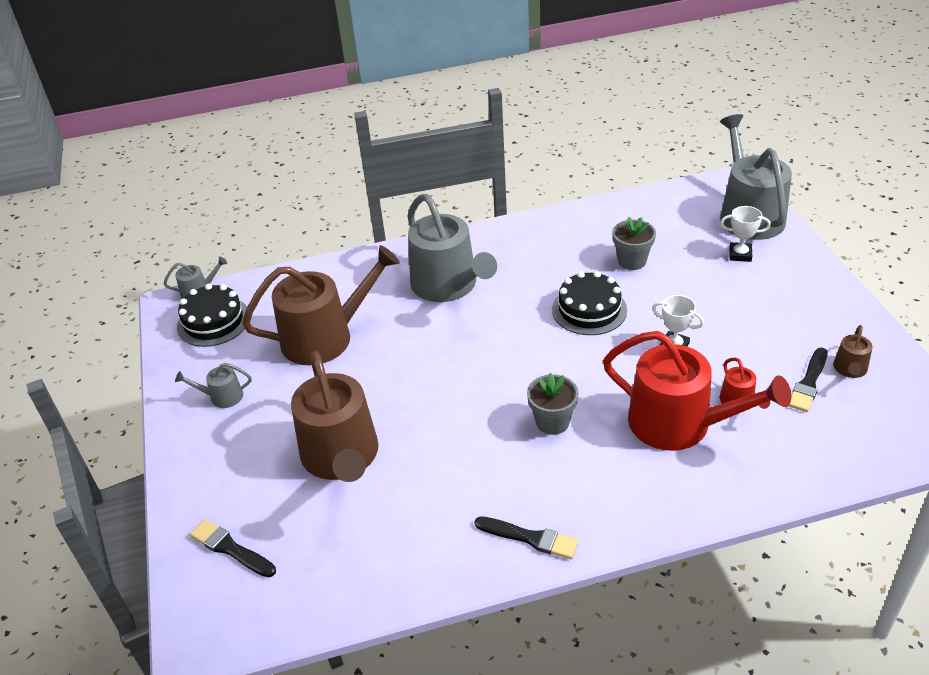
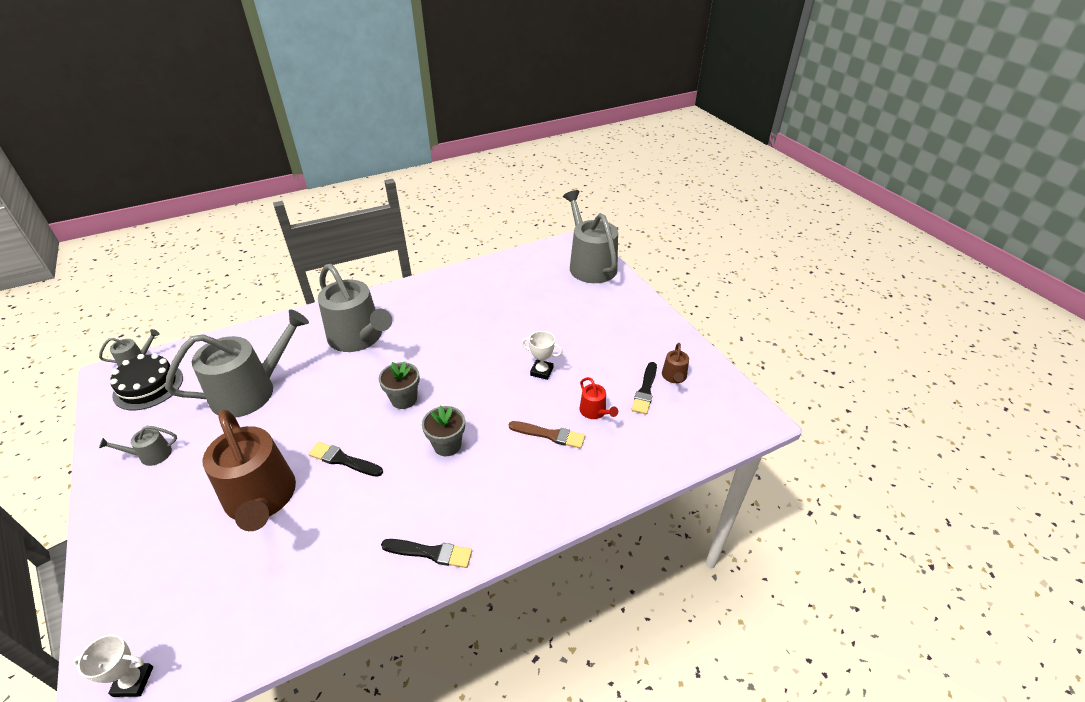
camera: 15 degrees left, 0 degrees up
black brush [190,519,276,578] -> black brush moved to [308,442,383,477]
brown watering can [242,245,400,365] -> grey watering can [165,309,309,418]
black cake [552,271,627,335] -> none
red watering can [603,331,791,451] -> brown brush [509,421,585,449]
grey flower pot [612,217,656,270] -> grey flower pot moved to [379,362,420,409]
white trophy [720,206,771,262] -> white trophy moved to [73,634,153,697]

